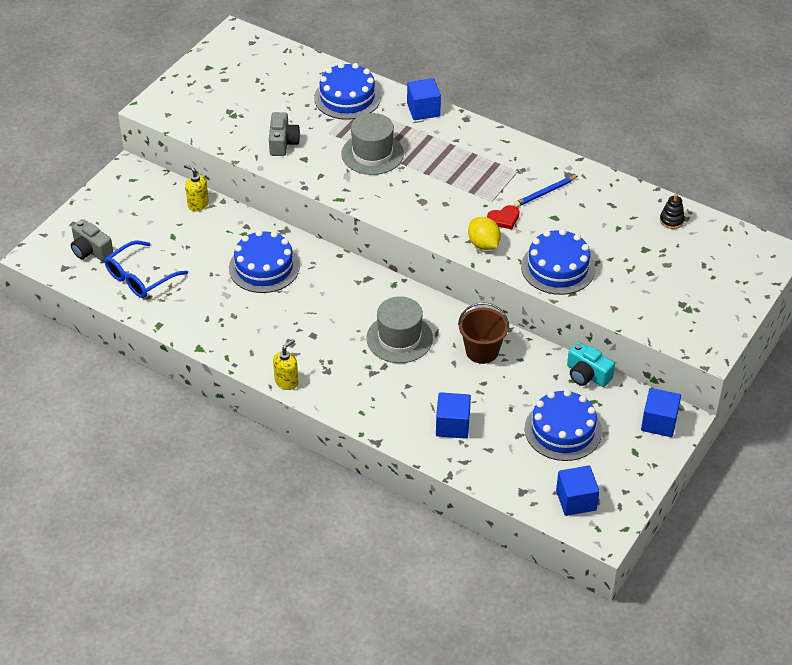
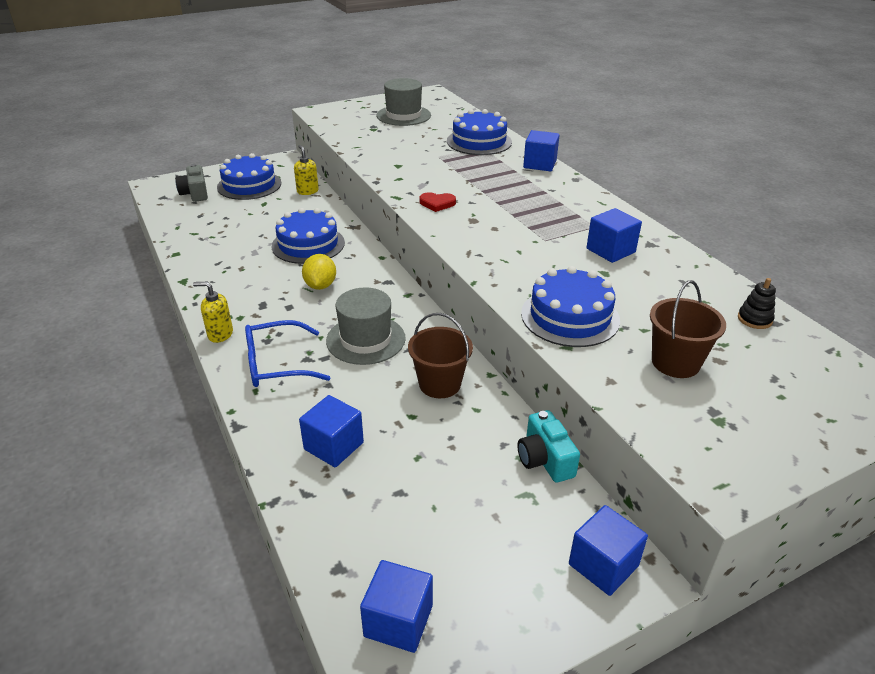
camera: 30 degrees right, 10 degrees down
blue glasses [104,240,188,298] -> blue glasses moved to [245,320,330,387]
grey camera [269,112,300,156] -> none
yellow soap dispenser [273,339,298,390] -> yellow soap dispenser turned 150 degrees counterclockwise [193,282,233,343]
grey hat [341,113,404,175] -> grey hat moved to [376,78,431,126]
yellow lemon [468,217,501,250] -> yellow lemon moved to [302,254,336,290]
red heart [487,205,520,229] -> red heart moved to [419,192,456,212]
blue pencil [514,176,577,207] -> blue cube [586,208,642,263]
blue cake [525,389,602,461] -> blue cake moved to [217,153,281,200]
none -> brown bucket [650,280,726,378]

